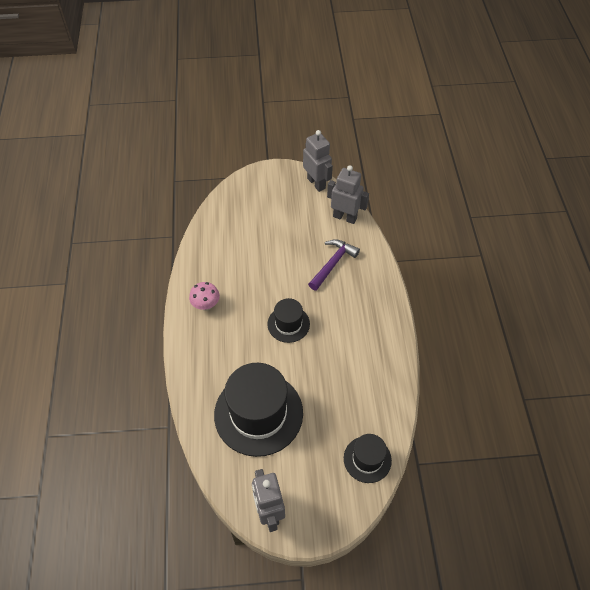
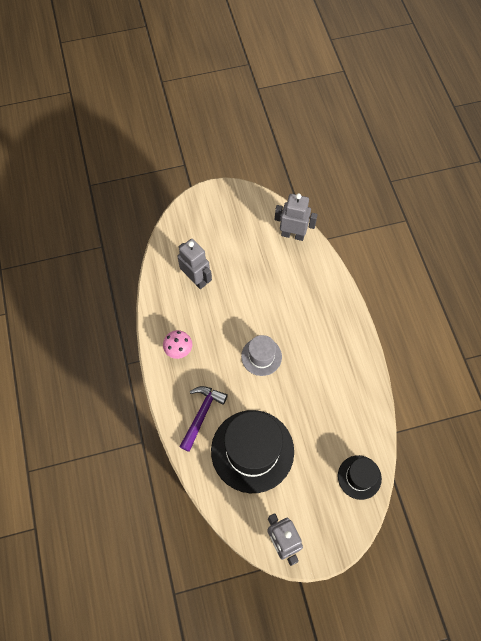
camera: 10 degrees left, 10 degrees up
black hat [267,298,310,343] -> grey hat [241,335,282,376]
grey robot [303,130,333,192] -> grey robot moved to [177,239,212,289]
purple hammer [308,239,360,291] -> purple hammer moved to [179,386,228,452]

